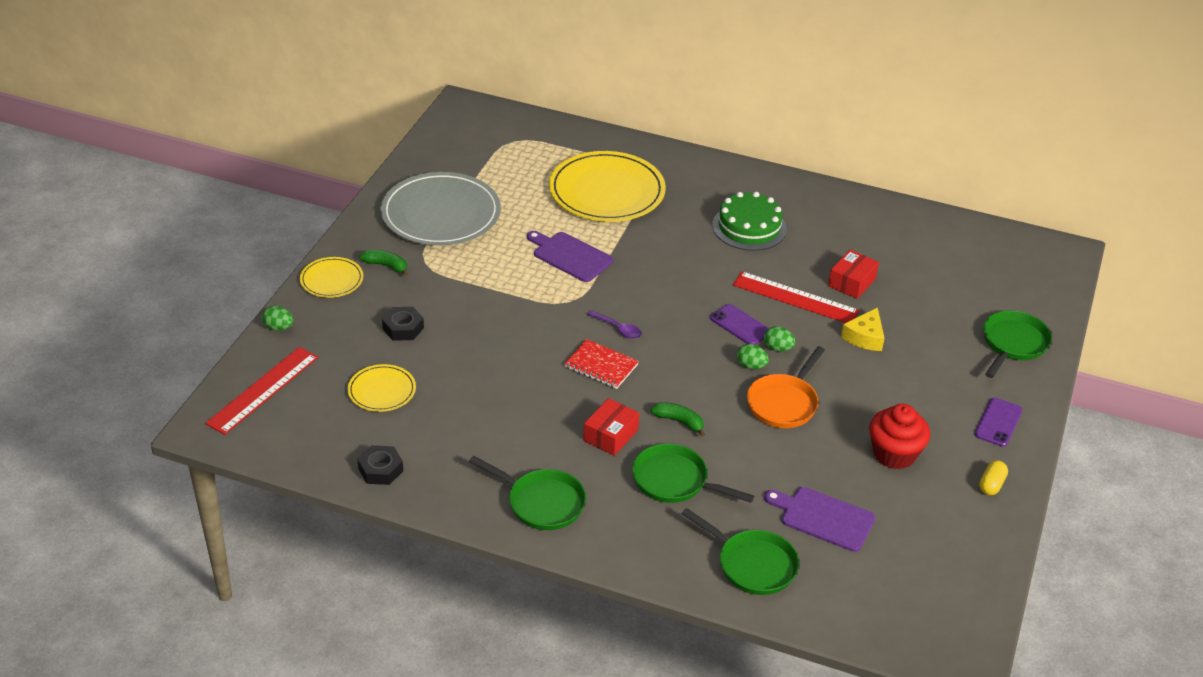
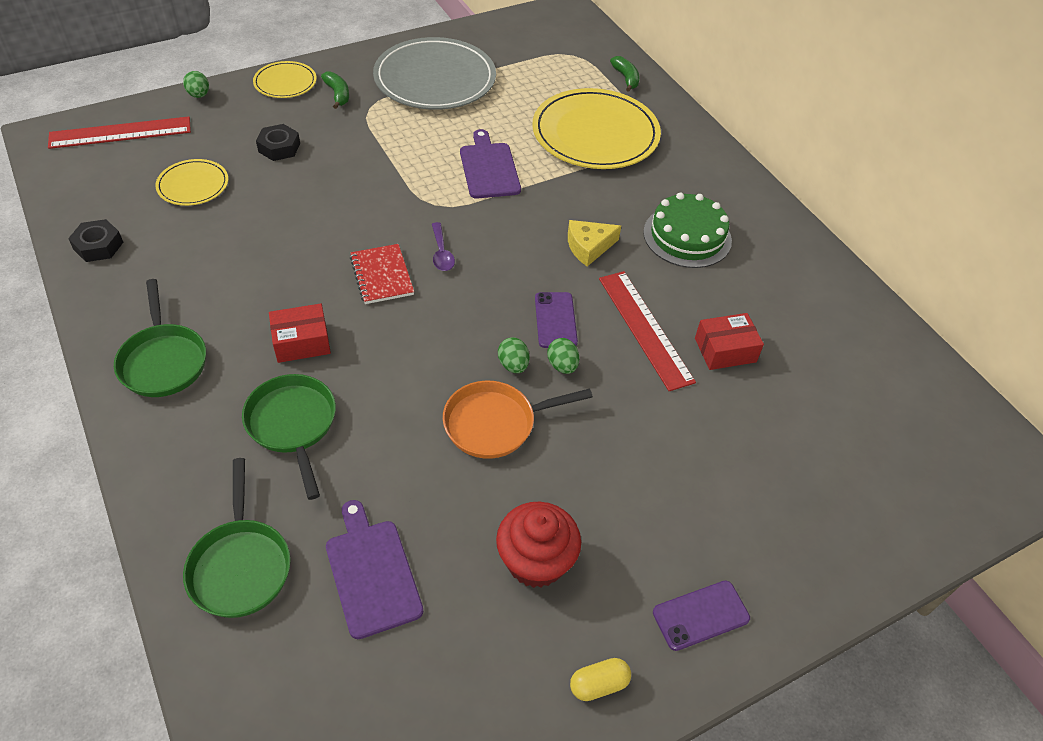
camera: 40 degrees right, 10 degrees up
green banana [651,402,705,437] -> green banana moved to [610,56,640,92]
yellow cheese [841,307,885,351] -> yellow cheese moved to [568,220,621,266]
green pan [983,310,1052,378] -> none

